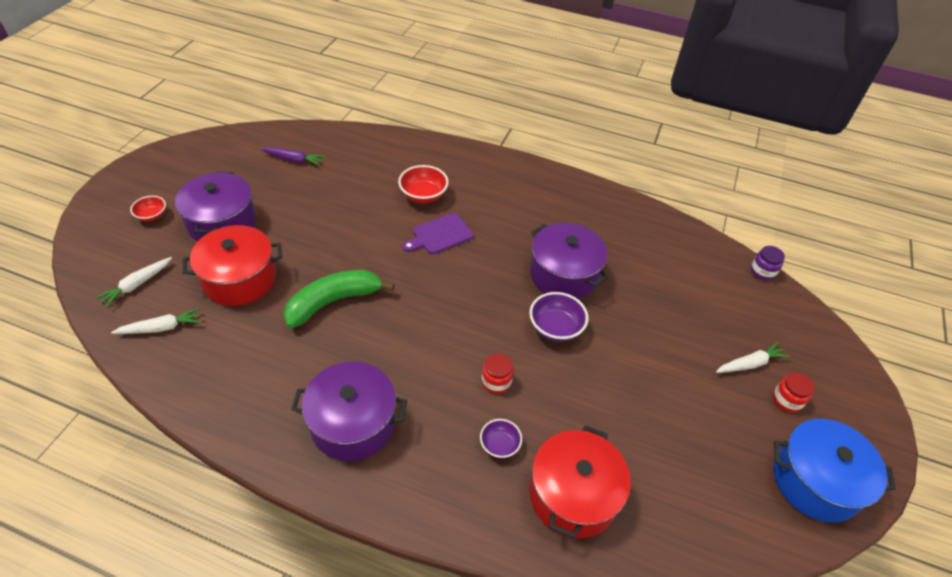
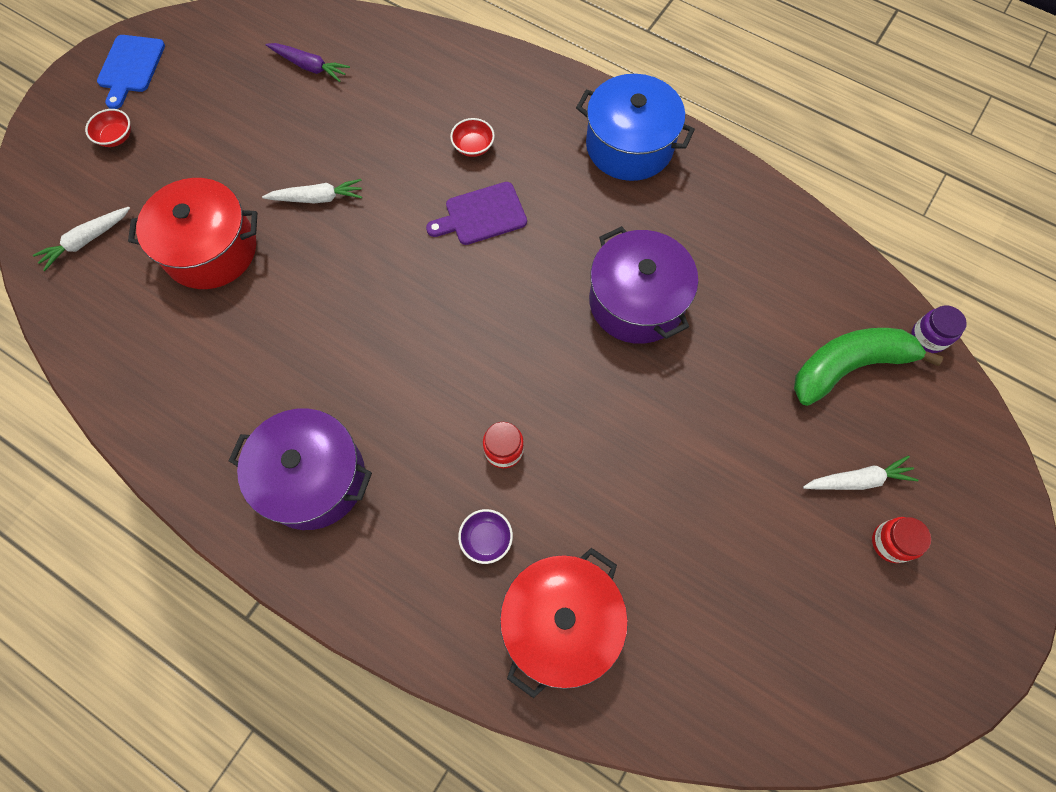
camera: 15 degrees right, 20 degrees up
white carrot [111,308,201,334] -> white carrot moved to [262,179,362,203]
purple pot [175,172,256,242] -> none
green banana [284,270,394,328] -> green banana moved to [794,328,943,406]
red bowl [398,165,449,203] -> red bowl [450,118,495,157], size x0.63
purple bowl [529,292,588,342] -> none
blue pot [773,419,895,523] -> blue pot moved to [576,74,695,181]
none -> blue cutting board [97,35,165,109]

